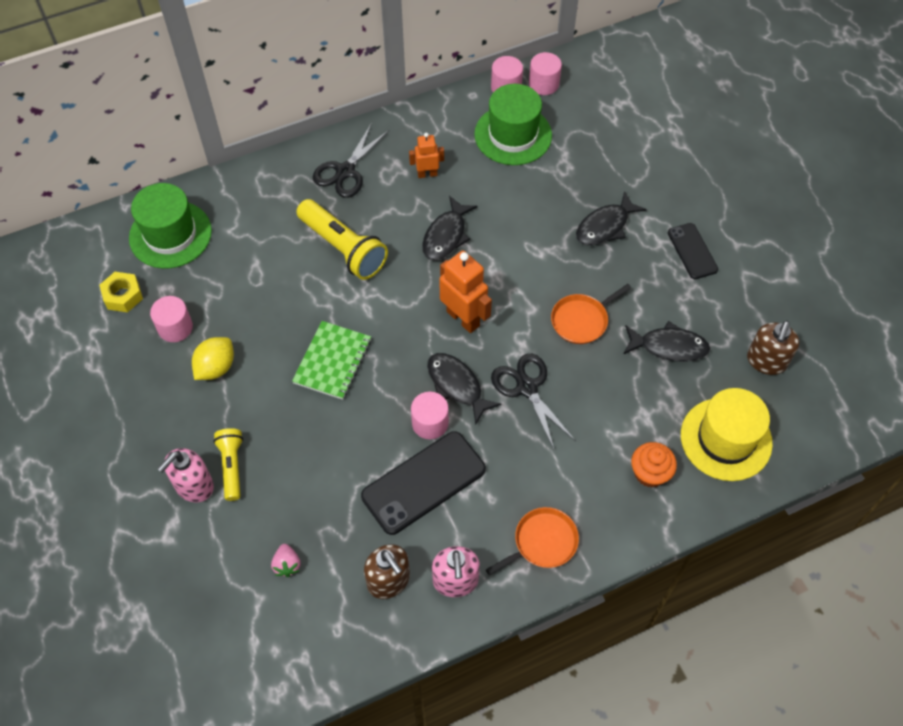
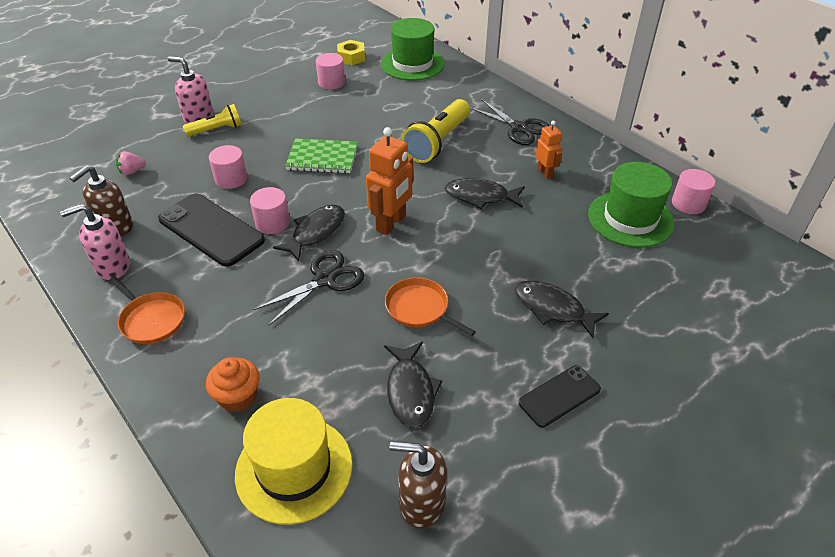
camera: 75 degrees right, 15 degrees down
yellow lemon [192,337,234,380] -> none
black scissors [313,123,389,198] -> black scissors turned 150 degrees counterclockwise [470,99,550,145]
pink cylinder [529,52,562,95] -> pink cylinder moved to [209,145,247,189]

